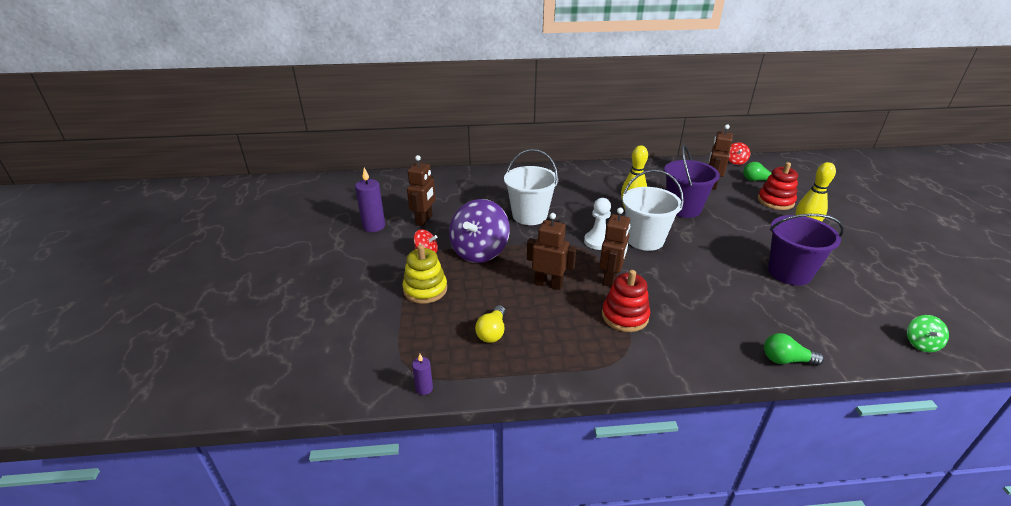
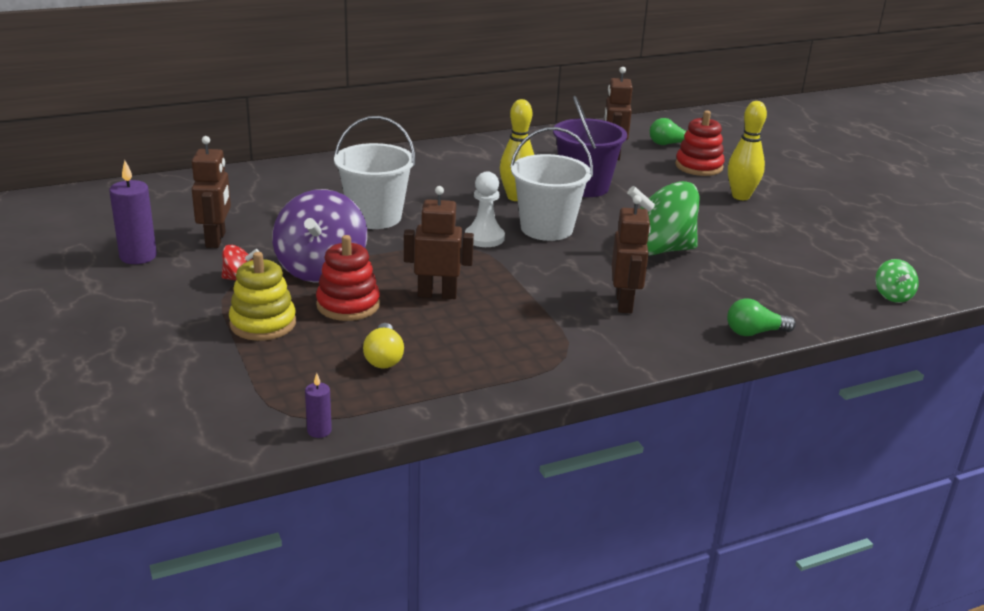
camera: 20 degrees left, 5 degrees down
brown robot [599,208,630,287] -> brown robot moved to [612,195,651,313]
red stacking toy [602,270,650,332] -> red stacking toy moved to [316,235,380,321]
red spinning top [729,142,750,165] -> none
purple bucket [768,214,844,286] -> none
none -> green spinning top [627,181,700,256]

